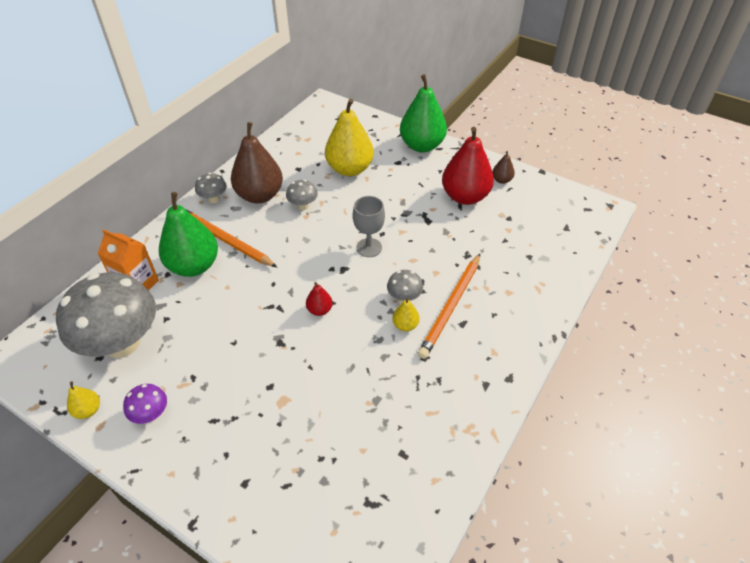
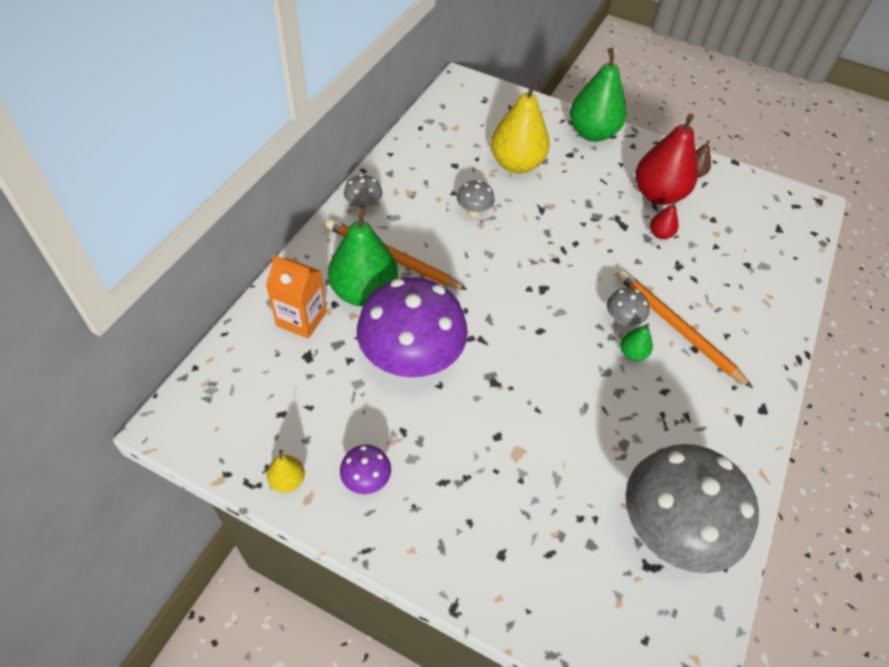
camera: 10 degrees left, 5 degrees up
grey mushroom [56,272,156,358] -> grey mushroom moved to [626,444,759,573]
brown pear [231,122,283,203] -> none
red pear [306,282,332,316] -> red pear moved to [650,201,678,239]
grey goblet [353,196,385,257] -> none
yellow pear [392,298,420,331] -> green pear [620,323,653,361]
orange pencil [418,254,480,359] -> orange pencil turned 120 degrees clockwise [618,271,753,388]
none -> purple mushroom [357,277,468,377]

